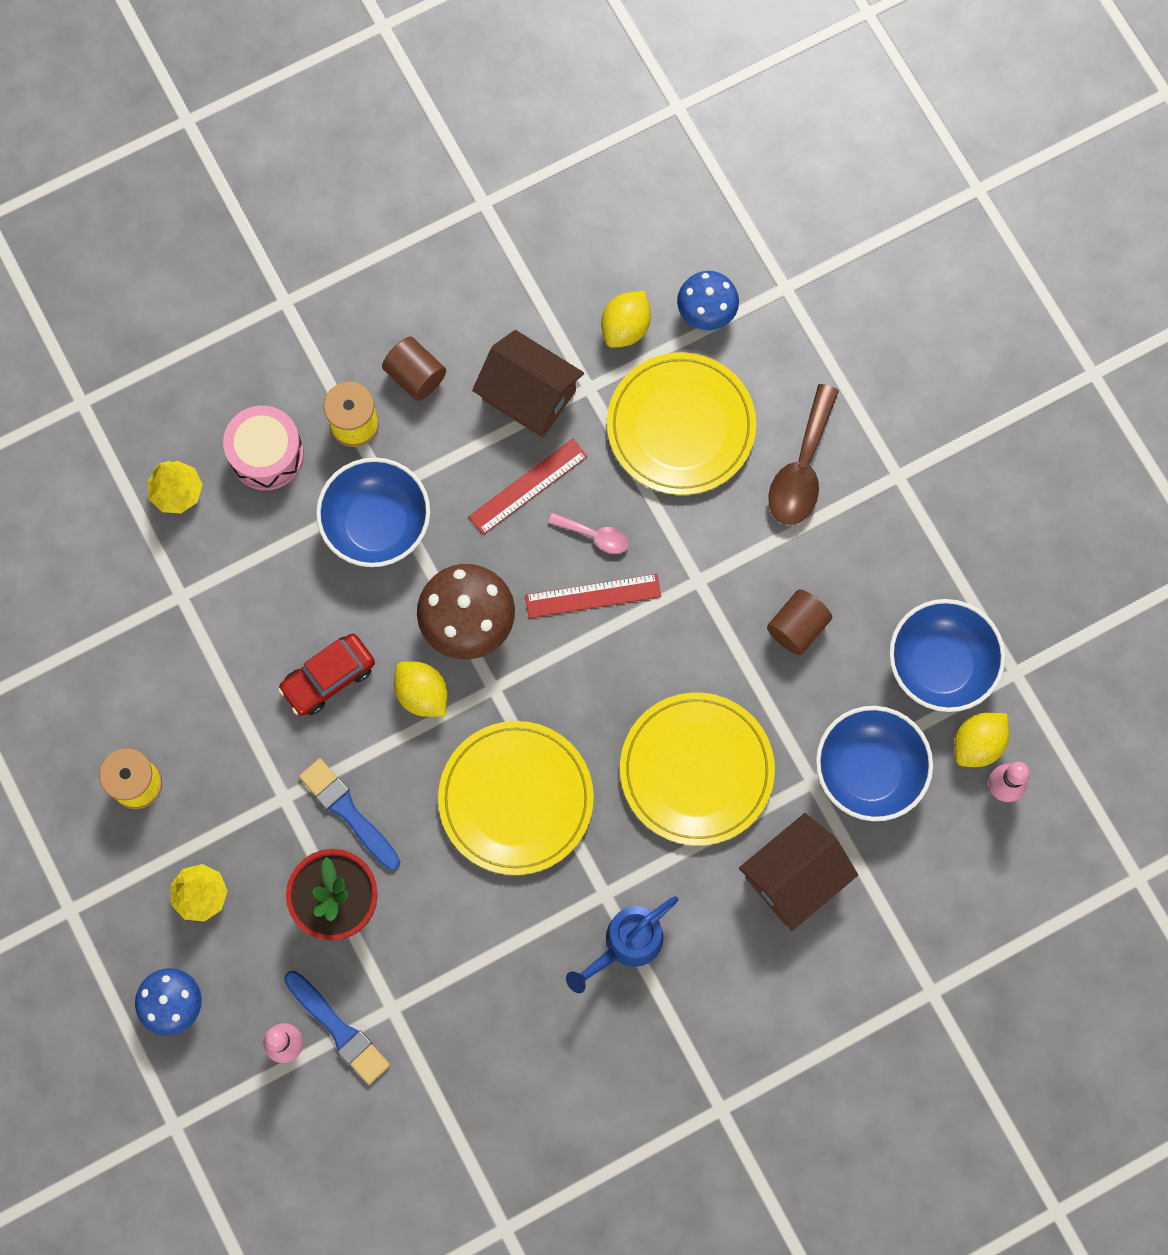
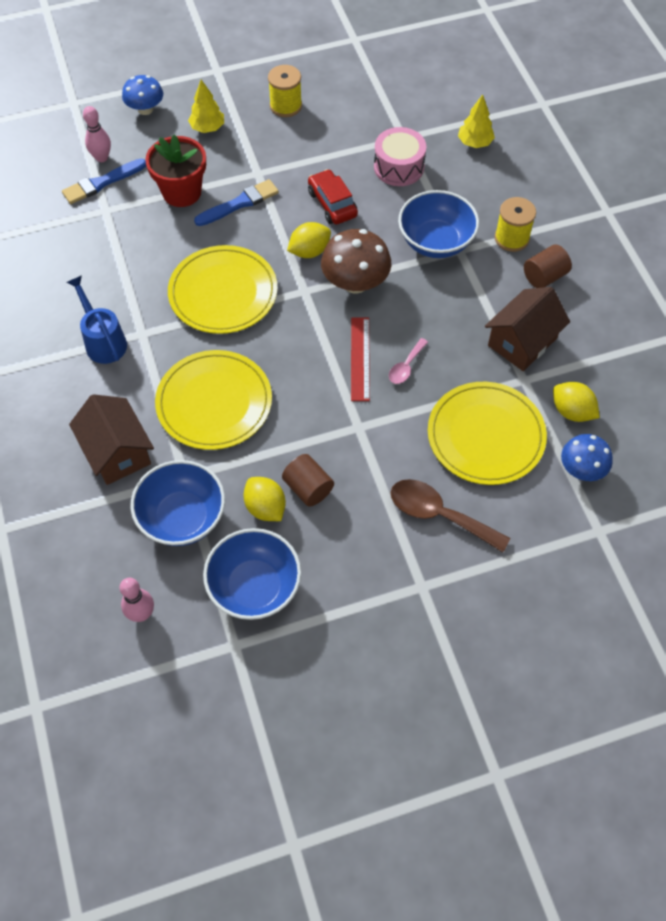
camera: 100 degrees right, 15 degrees down
pink drum [223,405,304,490] -> pink drum moved to [374,127,426,186]
red ruler [469,439,588,535] -> none
yellow lemon [954,713,1009,767] -> yellow lemon moved to [243,477,286,521]

